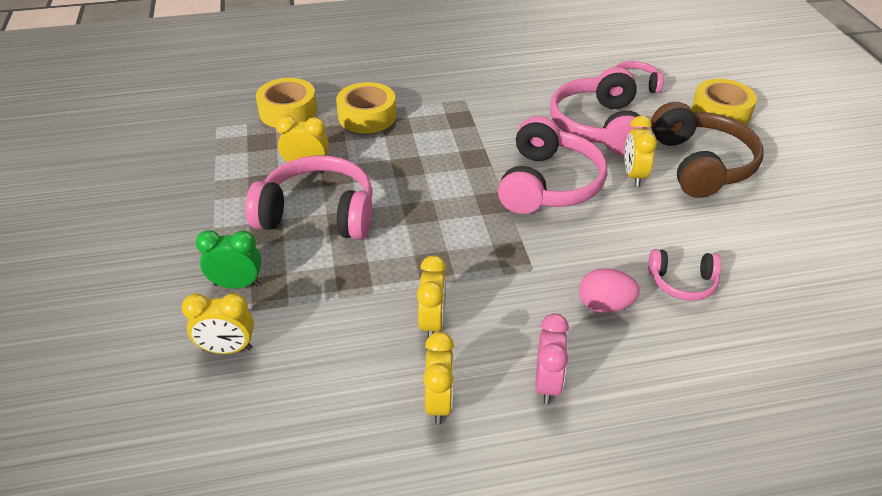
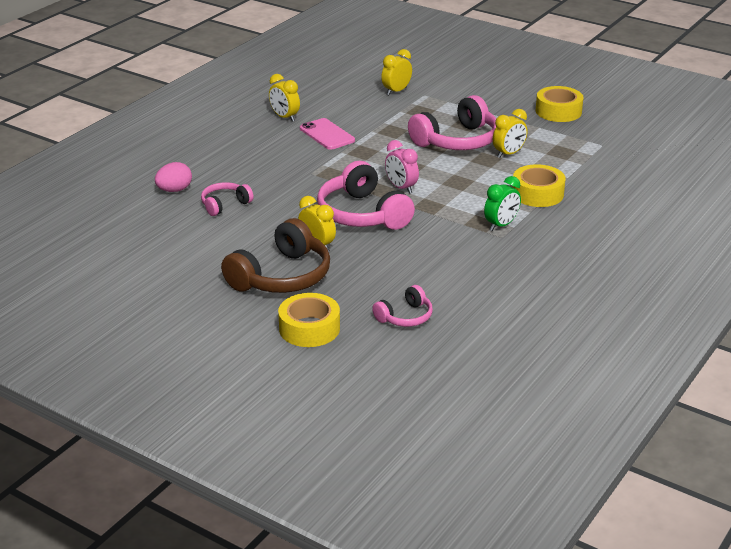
camera: 135 degrees right, 10 degrees down
green clock [196,230,262,289] -> green clock moved to [484,176,521,231]
yellow tape [256,78,317,128] -> yellow tape moved to [536,86,583,122]
yellow clock [417,255,446,338] -> pink phone [300,118,355,150]
pink clock [535,313,569,404] -> pink clock moved to [385,140,419,194]
pink headphones [550,67,647,155] -> none
pink egg [579,269,640,313] -> pink egg moved to [155,162,192,192]
brown headphones [651,102,764,198] -> brown headphones turned 90 degrees counterclockwise [221,218,330,293]

